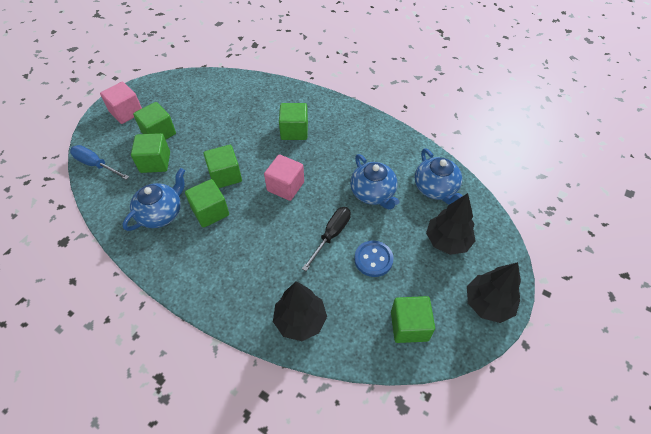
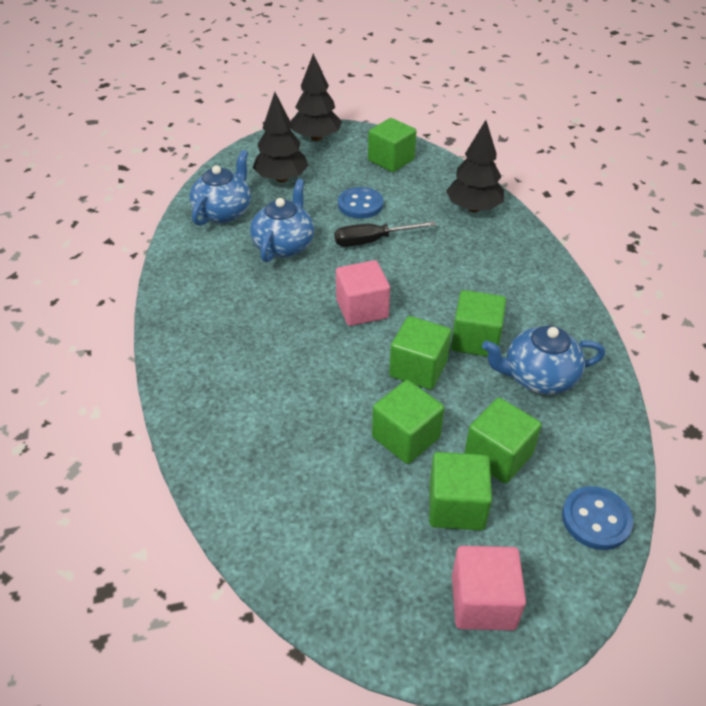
camera: 135 degrees left, 10 degrees down
blue screwdriver [70,145,129,180] -> blue button [562,486,633,550]
green cube [279,103,308,140] -> green cube moved to [372,380,444,464]

